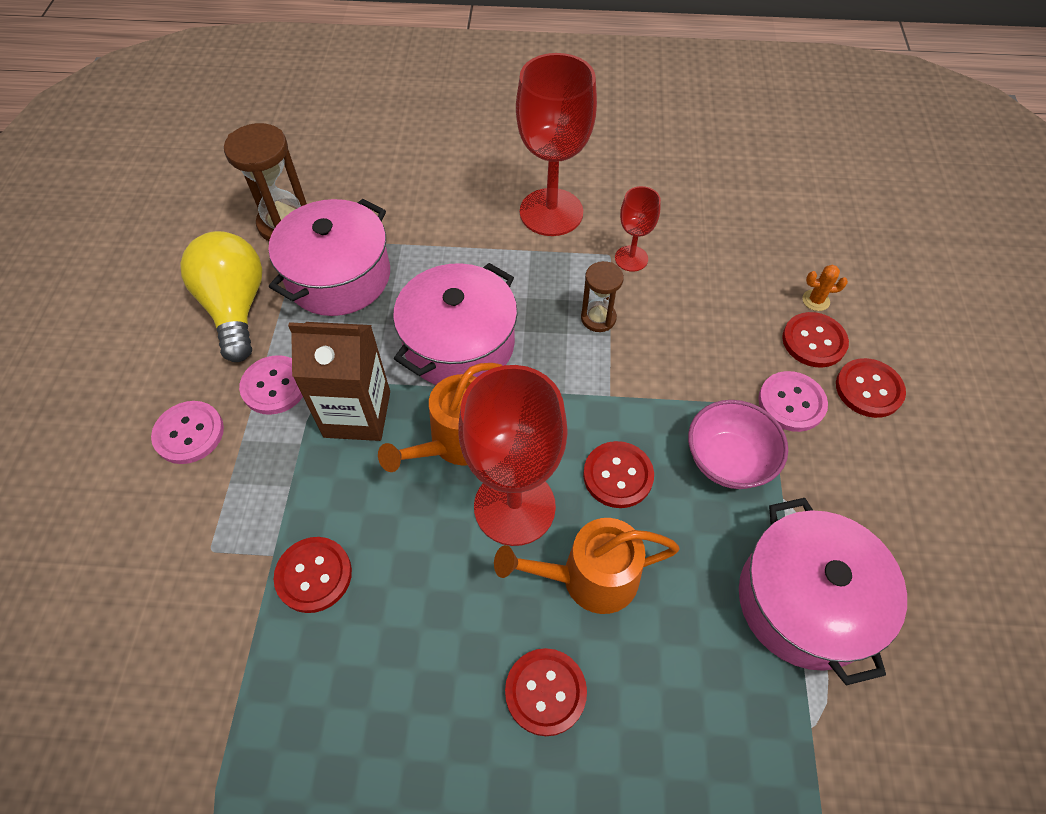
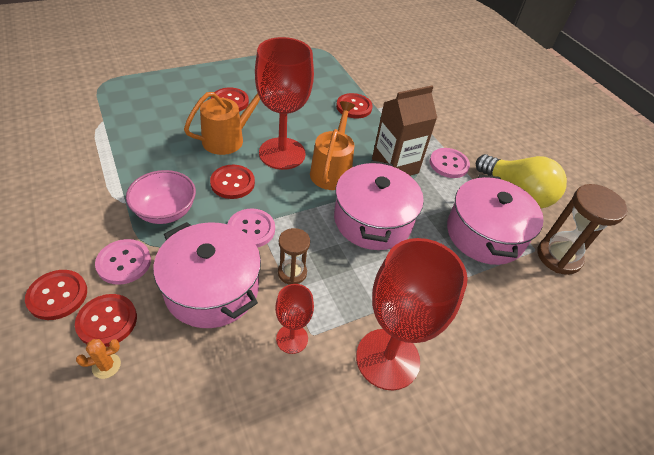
camera: 145 degrees right, 10 degrees down
pink button [151,401,224,464] -> pink button moved to [228,209,275,248]
pink pot [739,498,907,685] -> pink pot moved to [153,222,261,328]

